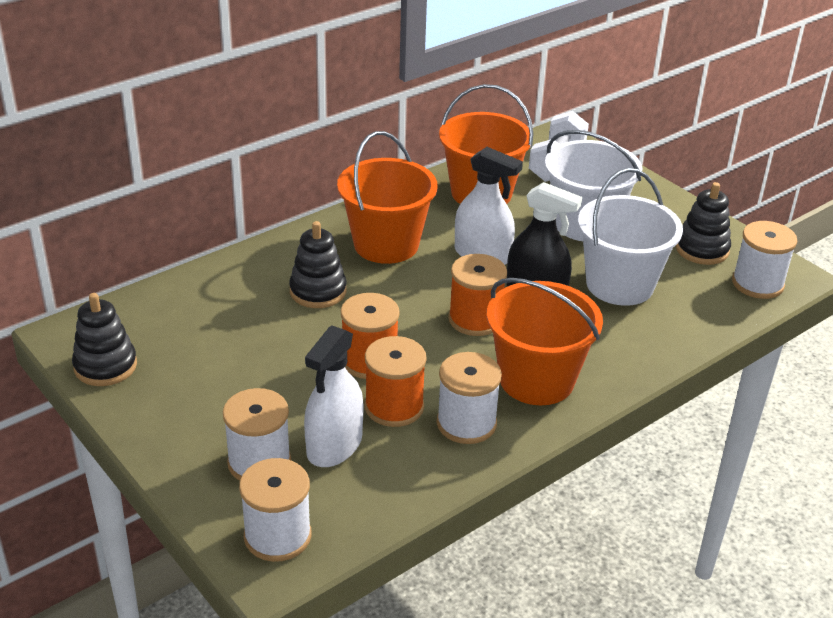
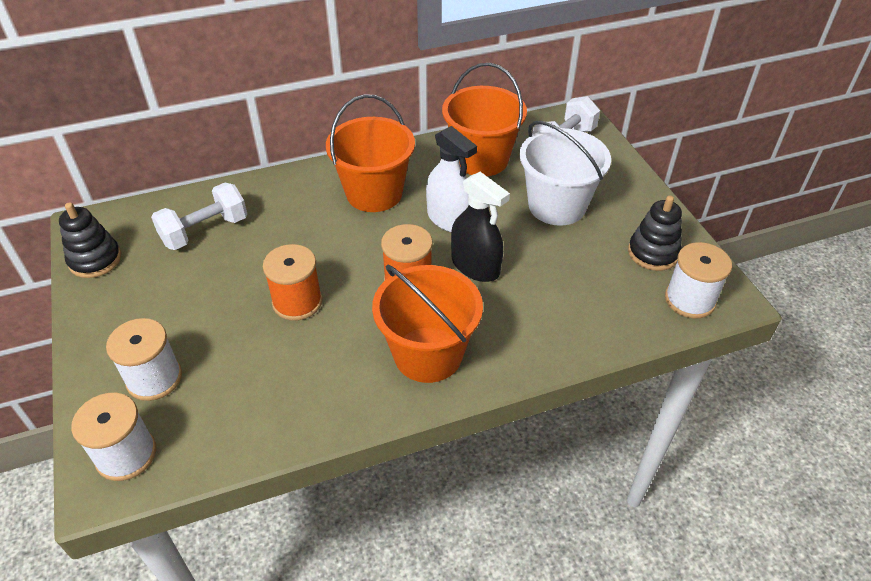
camera: 20 degrees right, 10 degrees up
black stacking toy [289,221,347,308] -> none
white spray bottle [304,325,364,467] -> none
orange spool [365,336,427,427] -> none
white spool [437,352,502,444] -> none
white bucket [578,168,683,306] -> none
none -> white dumbbell [151,183,247,250]

